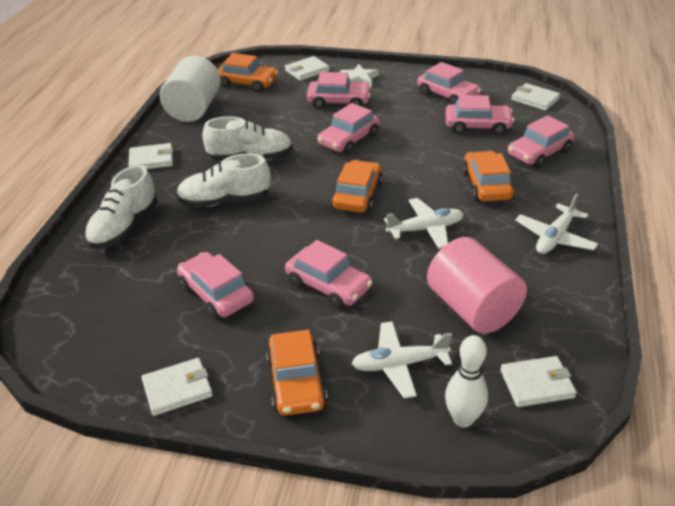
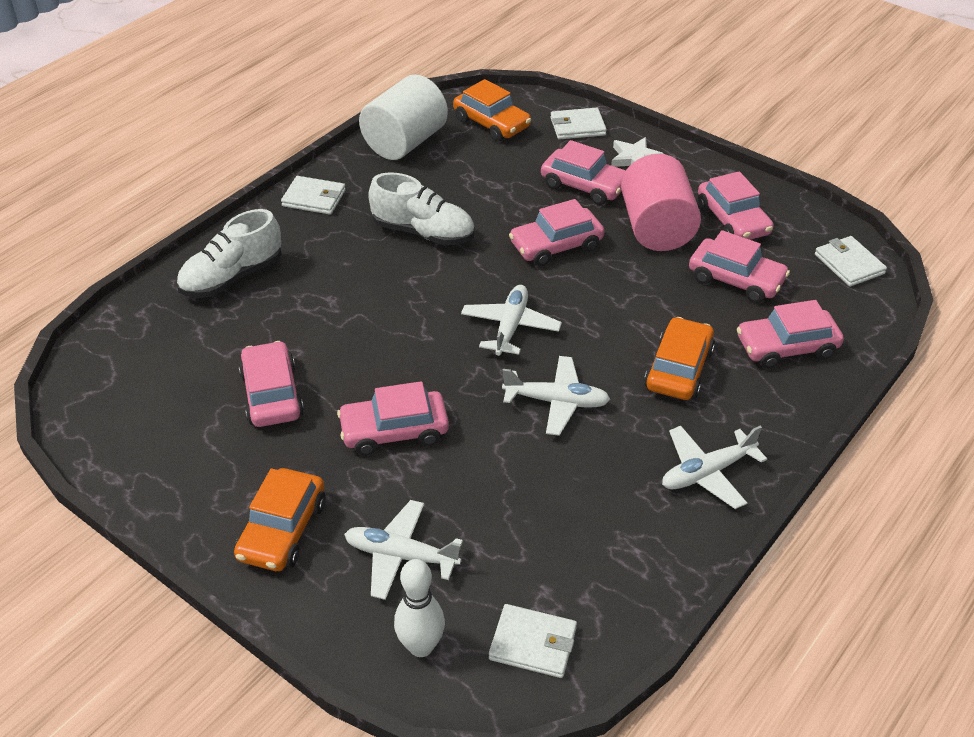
camera: 25 degrees right, 5 degrees up
white wallet [141,358,213,416] -> none
white shoe [176,153,271,208] -> none
pink car [285,240,373,309] -> pink car turned 105 degrees clockwise [337,381,449,455]
orange car [331,160,383,213] -> white plane [461,285,562,356]
pink cylinder [427,237,527,334] -> pink cylinder moved to [621,154,701,251]

